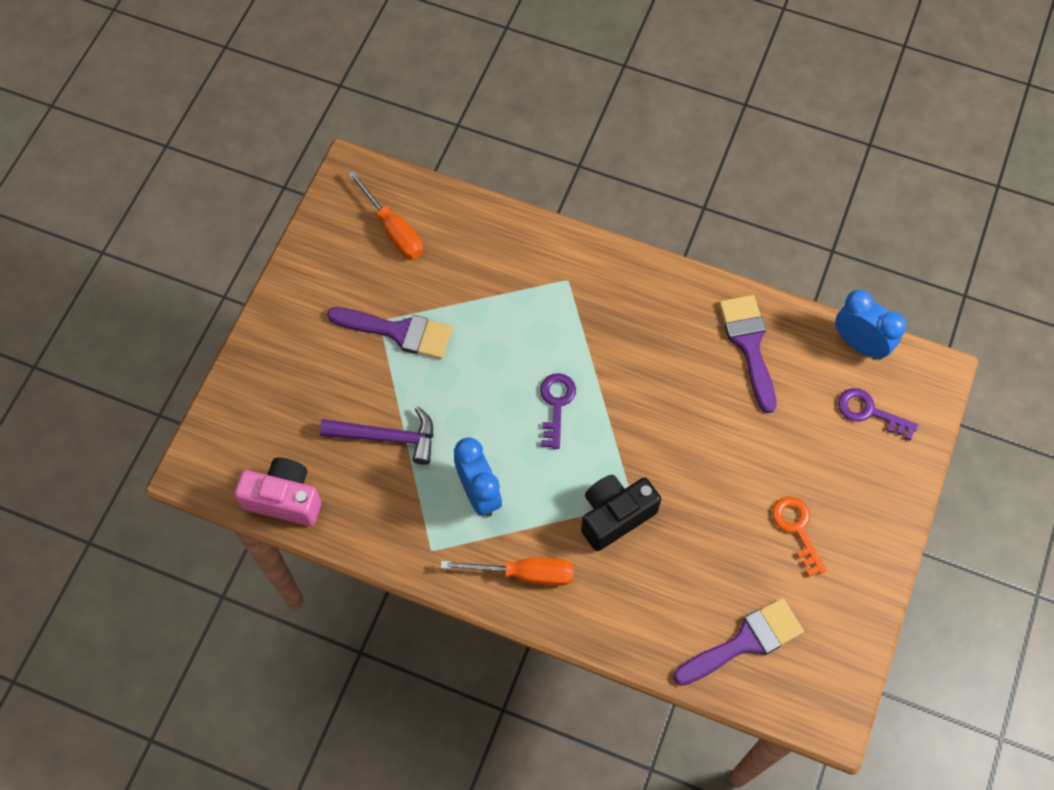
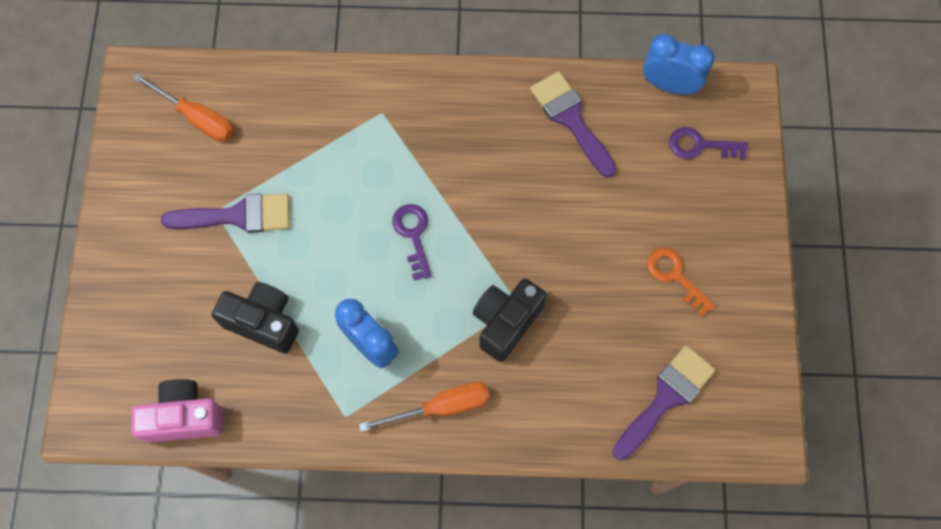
camera: 20 degrees left, 5 degrees up
purple hammer [320,407,434,465] -> black camera [212,282,299,353]

